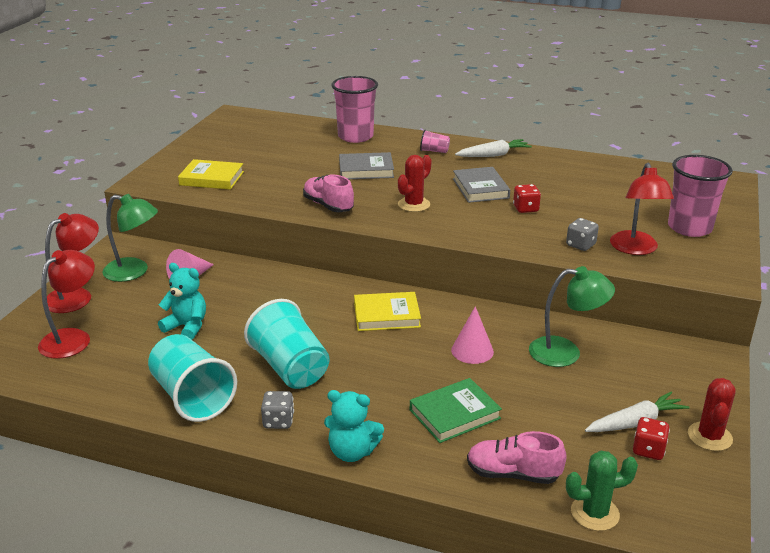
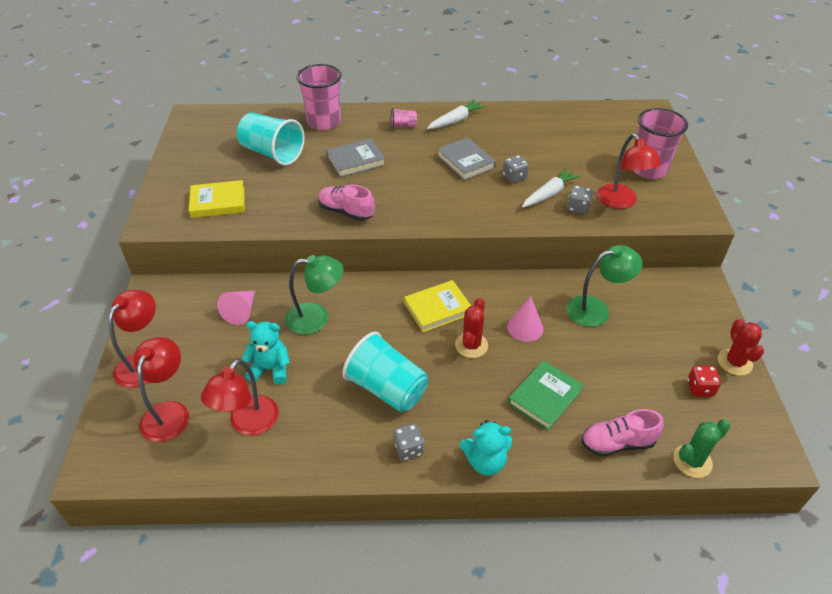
camera: 20 degrees left, 15 degrees up
green lamp [102,194,158,282] -> green lamp moved to [285,255,343,335]
turquoise cup [148,334,237,422] -> turquoise cup moved to [237,113,305,166]
red cactus [398,155,432,212] -> red cactus moved to [455,298,488,358]
red dice [513,184,541,213] -> grey dice [503,155,529,183]
white carrot [585,391,689,432] -> white carrot moved to [522,168,581,208]
none -> red lamp [201,359,279,436]

